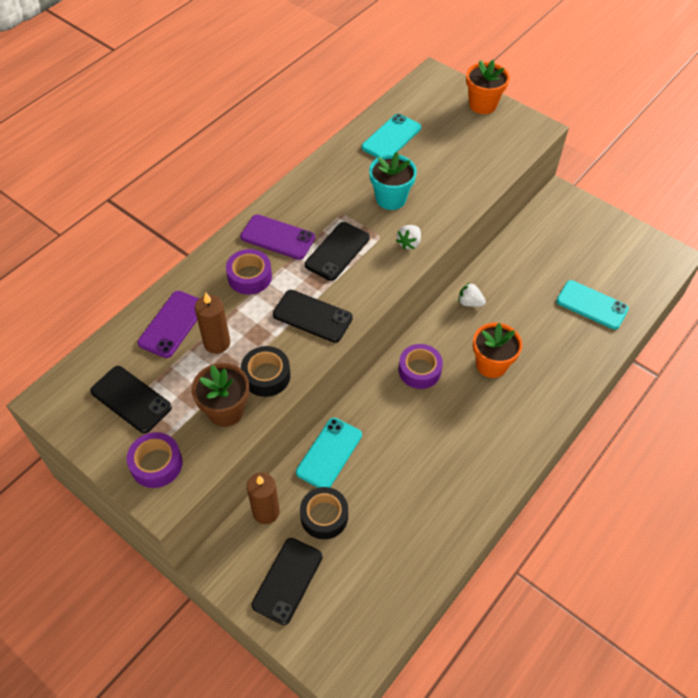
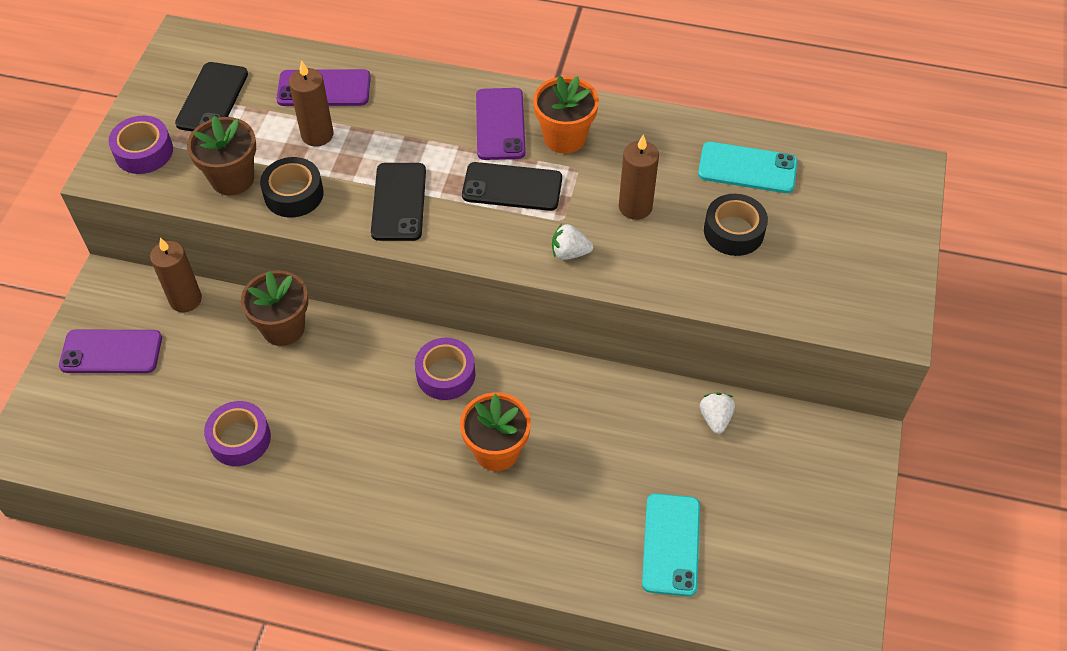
camera: 65 degrees right, 0 degrees up
purple tape [226,249,272,295] -> purple tape moved to [204,401,271,466]
black phone [252,538,323,625] -> purple phone [59,329,162,373]
turquoise phone [296,418,362,488] -> brown flower pot [241,270,308,346]
black tape [300,487,348,539] -> black tape moved to [704,194,768,256]
turquoise flower pot [369,152,417,210] -> brown candle [619,134,659,220]
white strawberry [458,283,486,307] -> white strawberry moved to [700,393,735,434]
orange flower pot [466,60,510,114] -> orange flower pot moved to [533,76,599,154]

